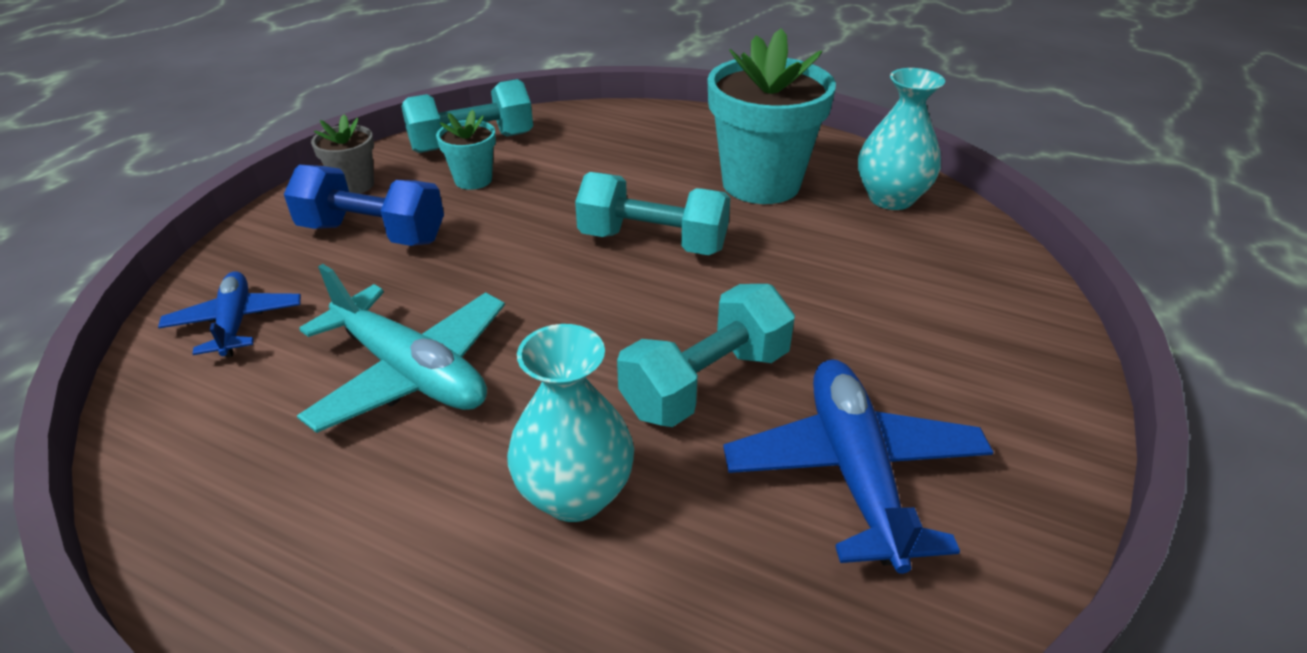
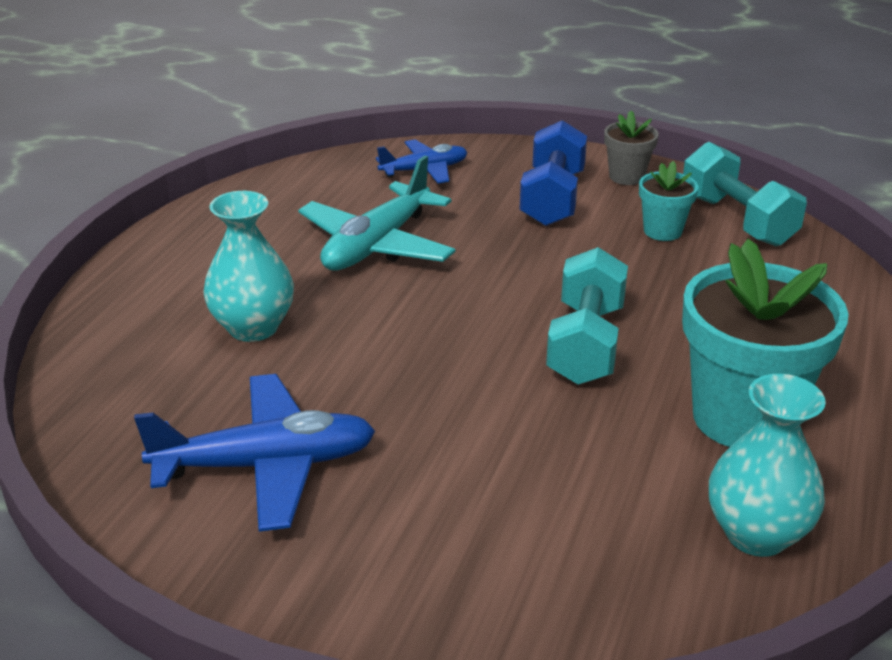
camera: 85 degrees right, 5 degrees down
turquoise dumbbell [617,284,795,427] -> none

